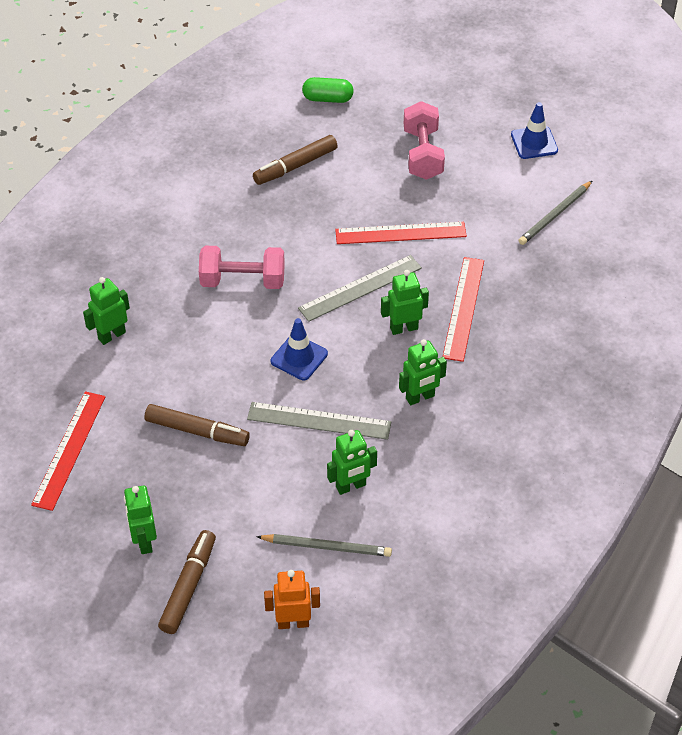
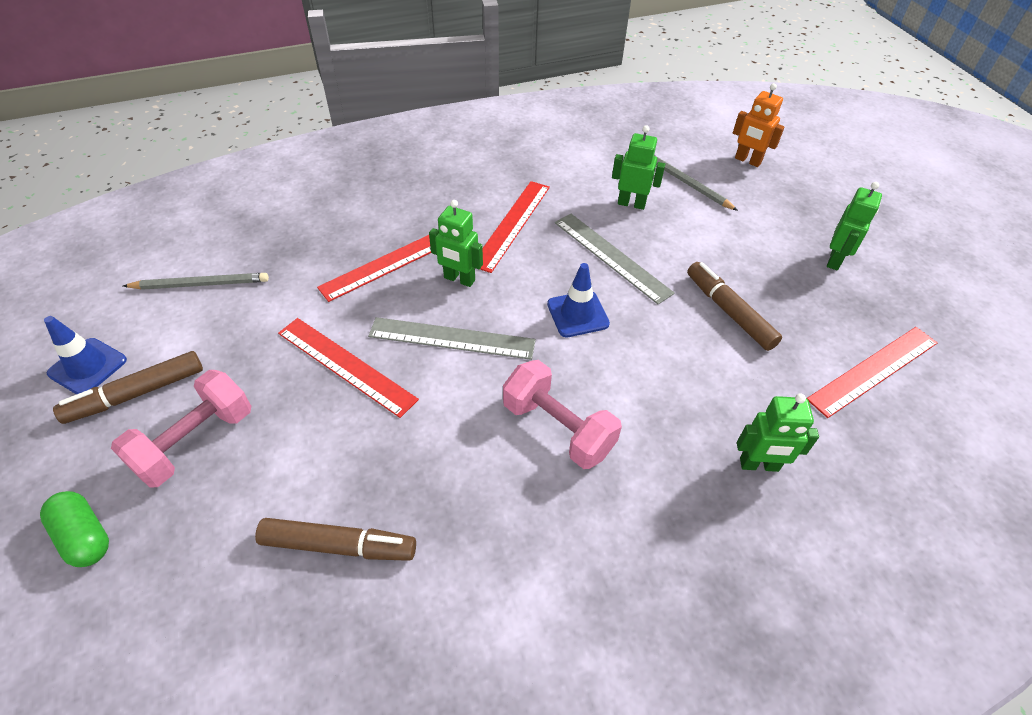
camera: 140 degrees left, 0 degrees up
brown marker [158,530,216,634] -> brown marker moved to [53,351,203,424]
green capsule [302,77,354,103] -> green capsule moved to [40,491,109,567]
green robot [399,339,447,405] -> red ruler [480,181,550,273]

